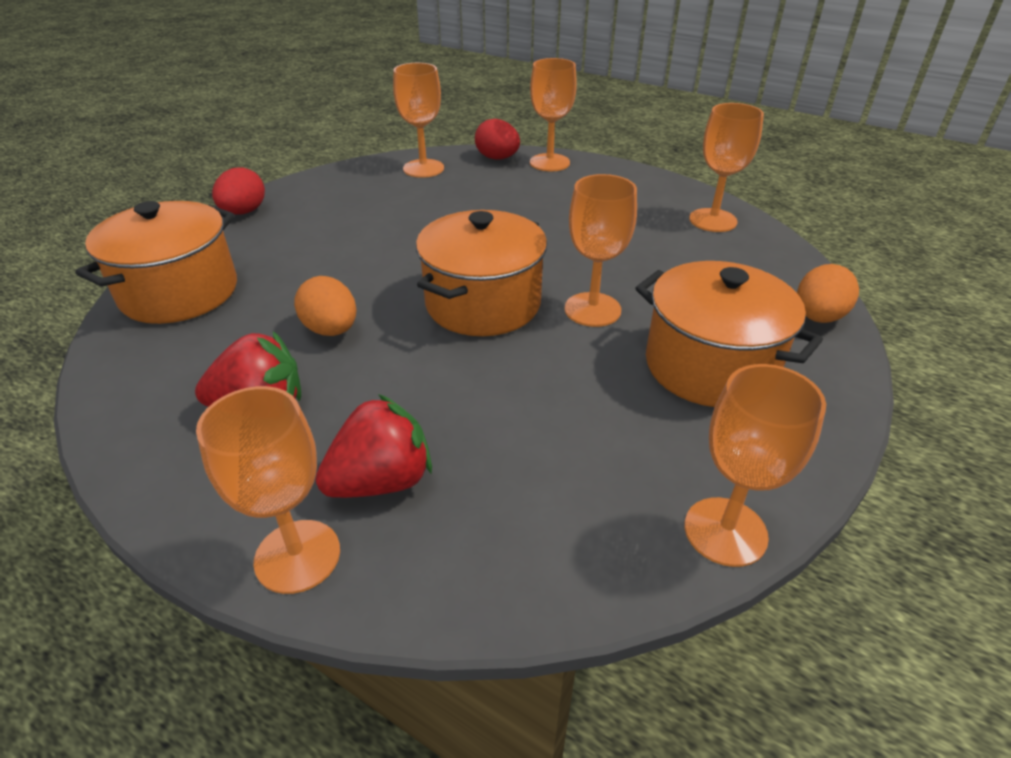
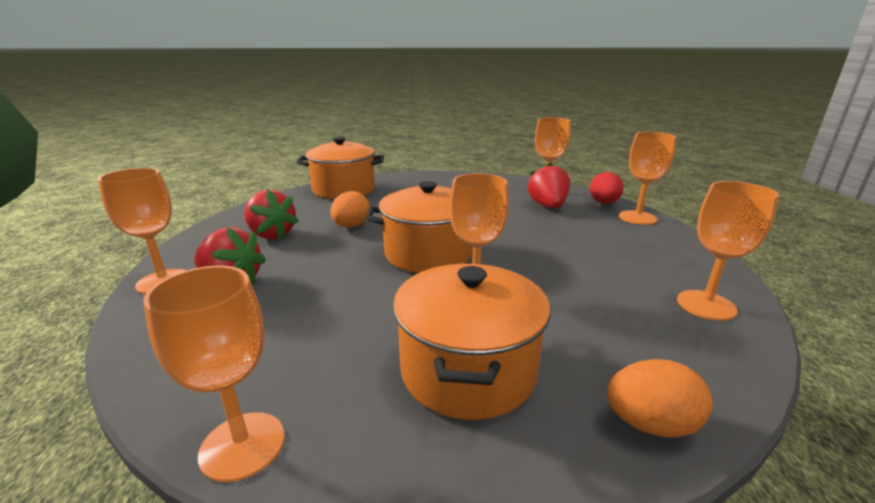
camera: 55 degrees right, 15 degrees down
red egg [212,167,265,215] -> none
none -> red strawberry [528,162,570,208]

